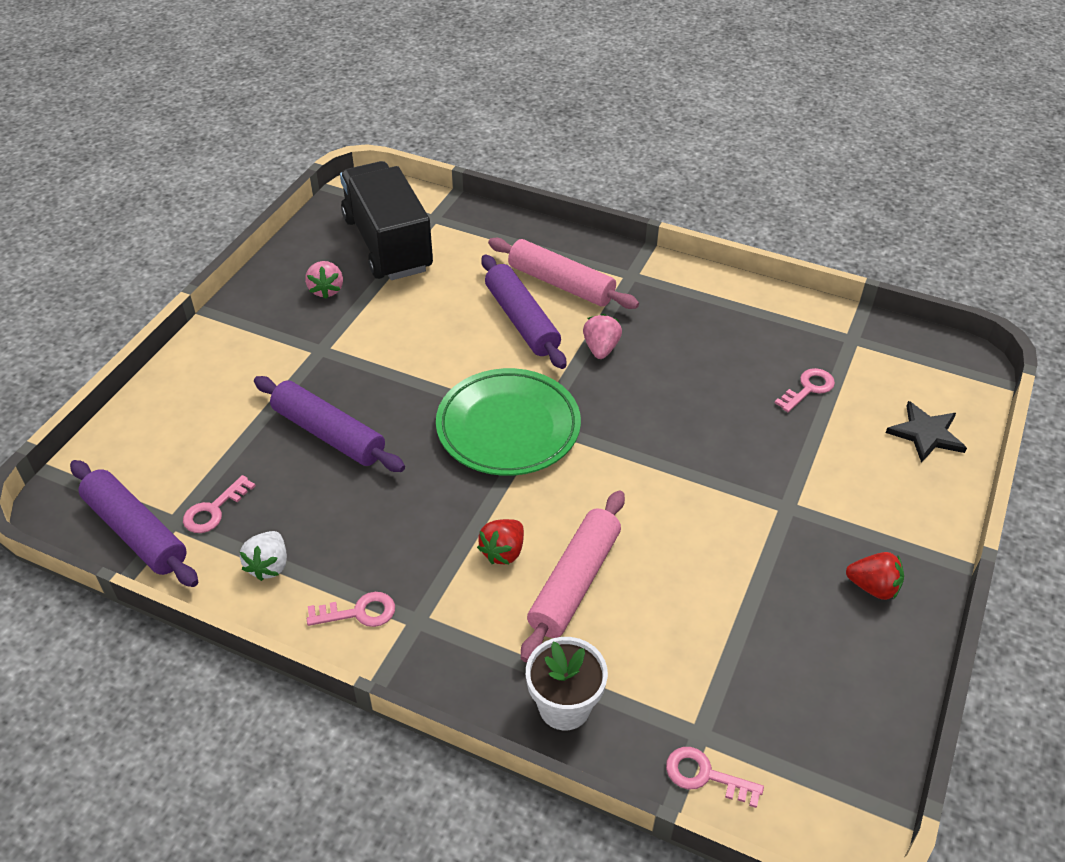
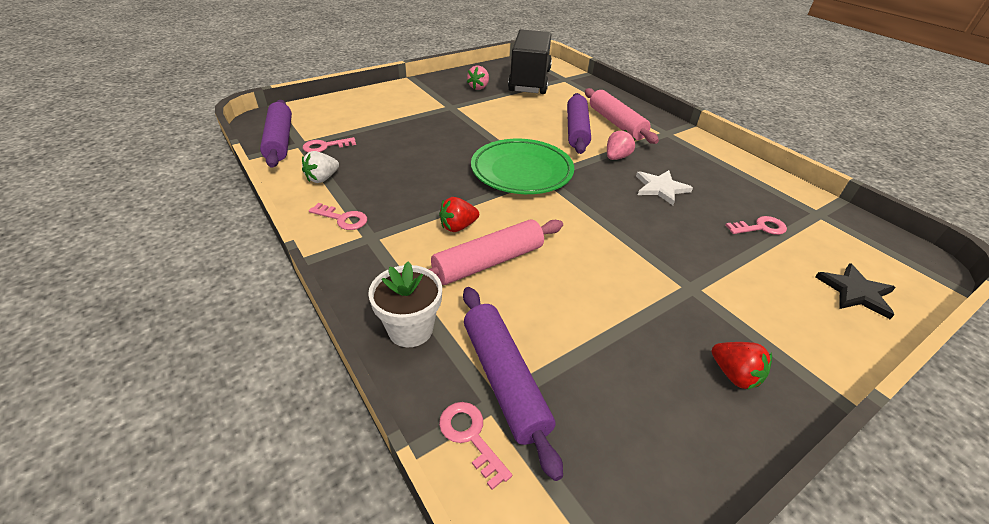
camera: 30 degrees right, 5 degrees down
purple rolling pin [254,376,405,472] -> purple rolling pin moved to [463,287,563,481]
none -> white star [636,170,693,205]

